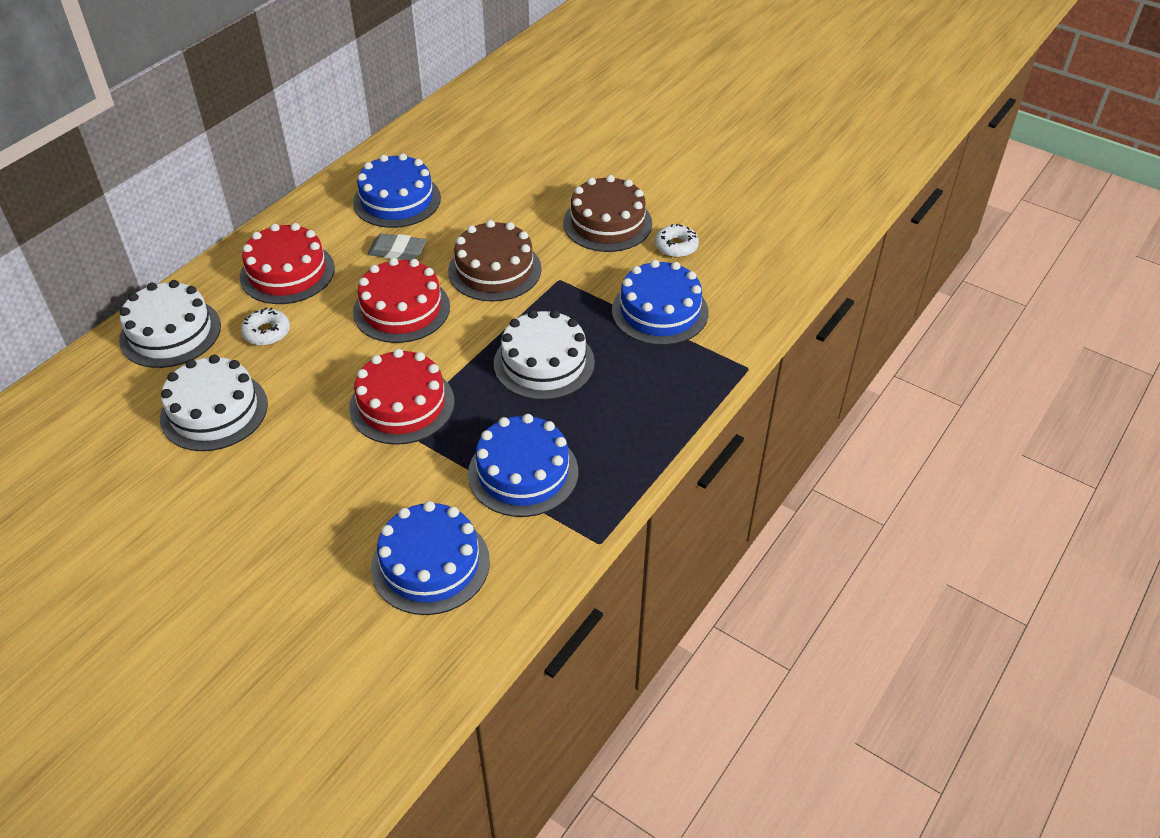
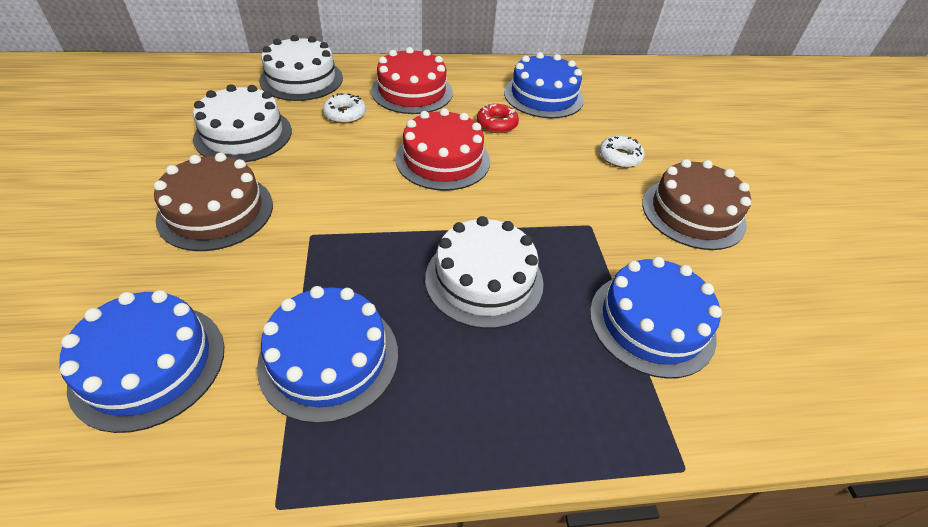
camera: 45 degrees right, 0 degrees up
red cake [349,349,455,445] -> none
grey eraser [367,234,427,260] -> red donut [477,104,519,133]
brown cake [448,220,541,302] -> brown cake moved to [154,153,273,251]
white donut [655,223,699,258] -> white donut moved to [599,136,645,168]

